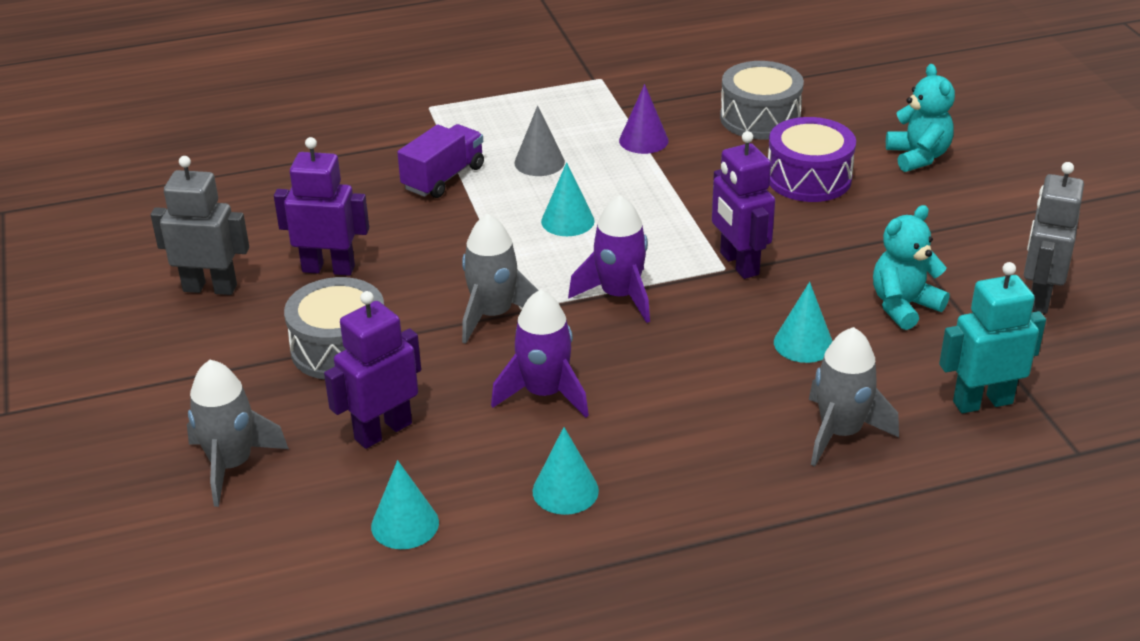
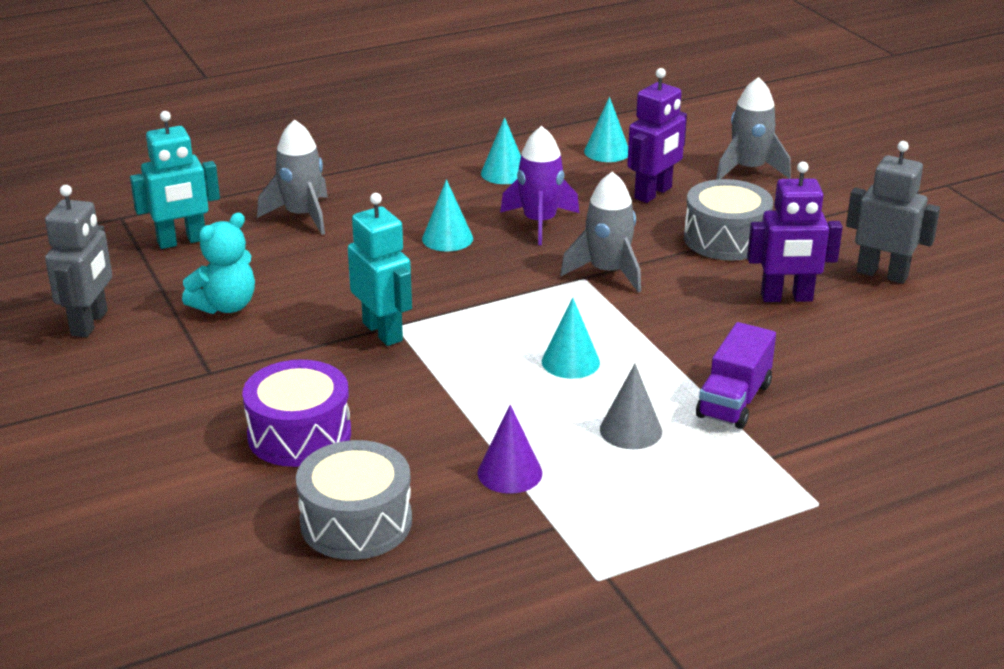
camera: 170 degrees right, 5 degrees down
grey robot [151,156,249,295] -> grey robot turned 150 degrees counterclockwise [846,141,940,284]
purple rocket [568,195,650,323] -> none
purple robot [712,131,775,279] -> turquoise robot [348,193,412,346]
turquoise cone [774,282,833,363] -> turquoise cone moved to [422,179,473,251]
turquoise teddy bear [886,64,955,172] -> none

